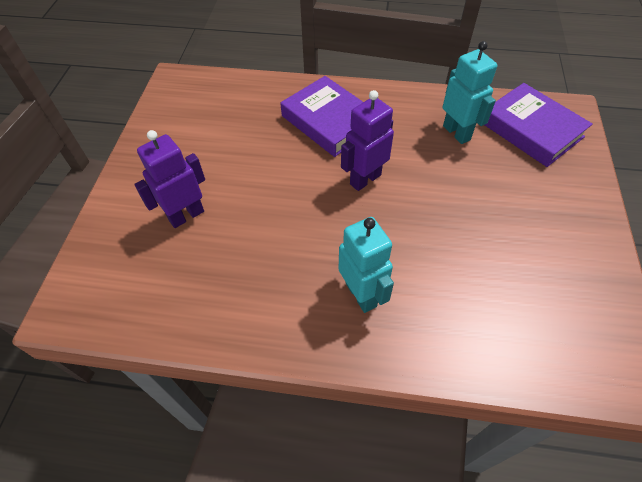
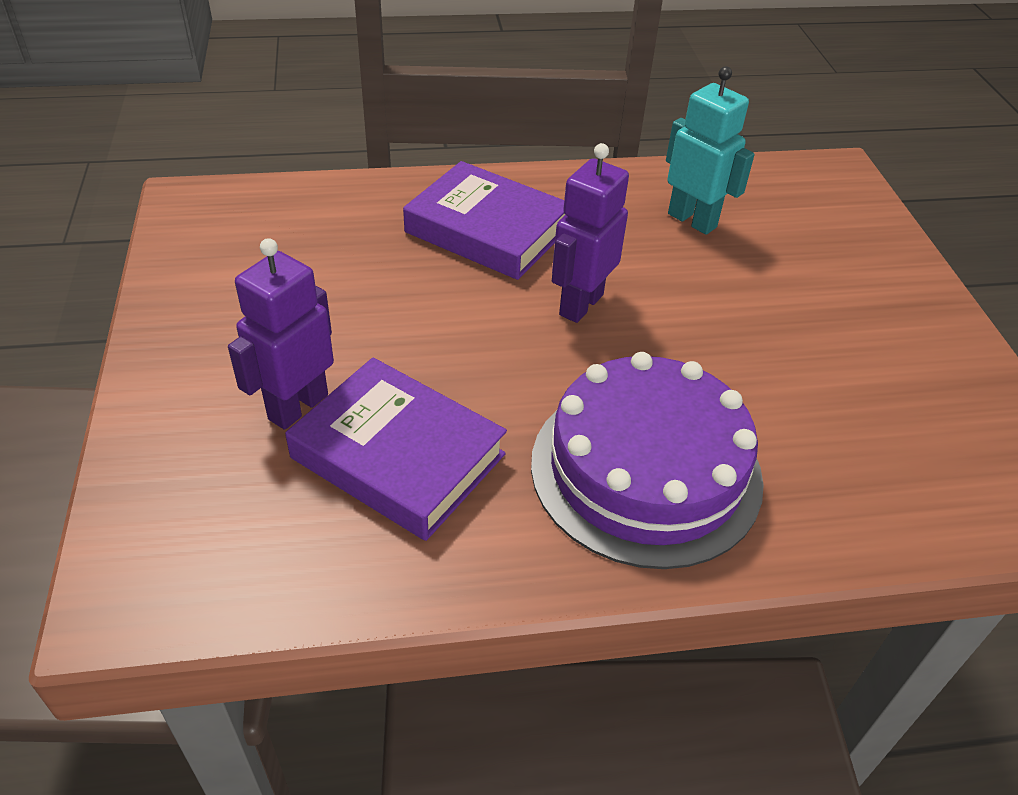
camera: 20 degrees left, 10 degrees down
turquoise robot [339,217,394,313] -> purple cake [531,352,764,569]
purple book [485,83,592,167] -> purple book moved to [285,357,507,541]

